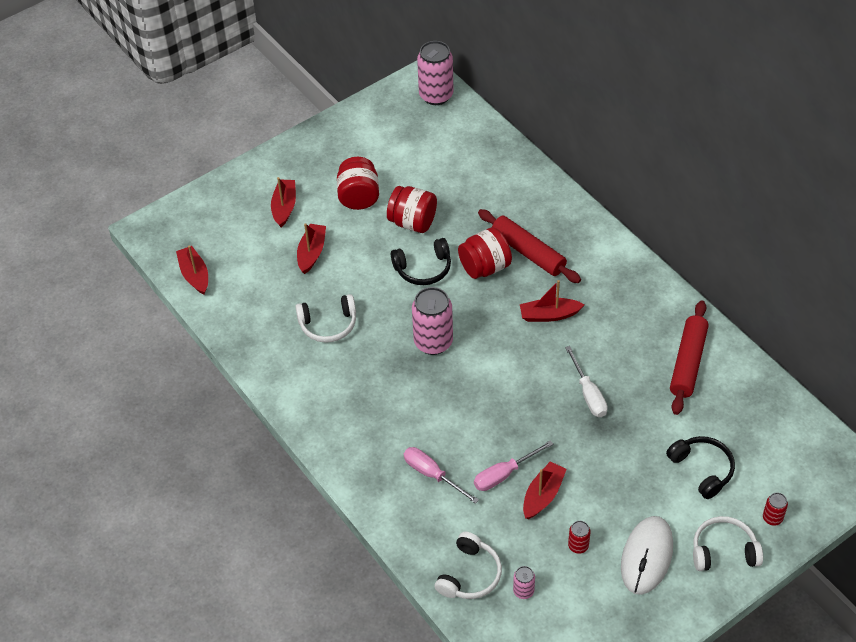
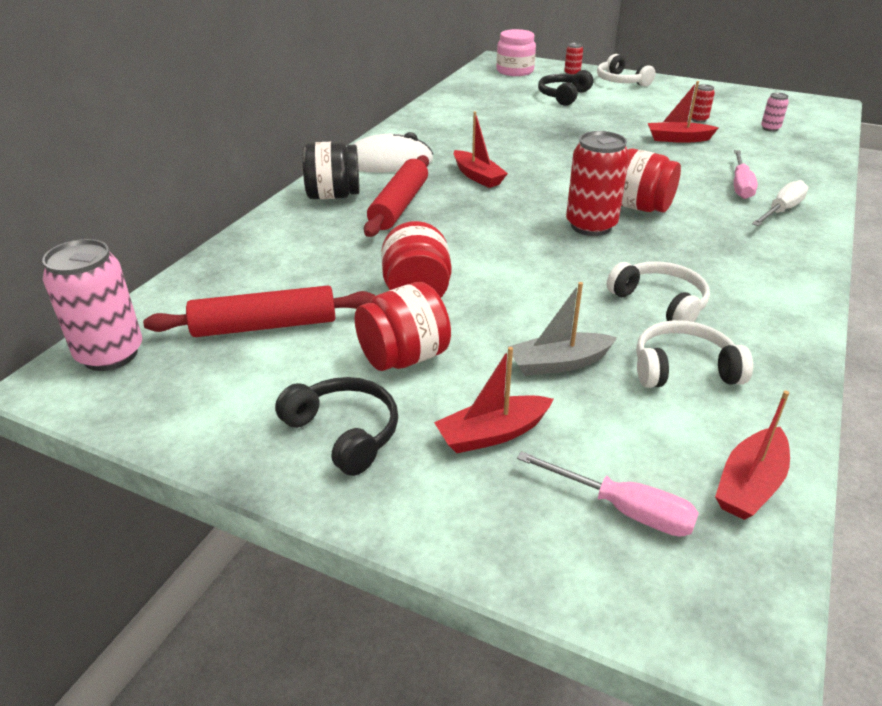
camera: 120 degrees left, 15 degrees down
red boat [297,223,326,274] -> grey boat [508,282,617,376]
black headphones [391,238,451,285] -> black headphones moved to [275,377,398,476]
pink can [412,287,453,355] -> red can [566,131,629,236]
white headphones [435,532,502,599] -> white headphones moved to [636,320,753,388]
red jar [458,227,512,279] -> red jar moved to [621,149,681,212]
pink screwdriver [474,440,553,491] -> pink screwdriver moved to [517,451,699,537]
white screwdriver [565,346,608,417] -> white screwdriver moved to [752,180,809,226]
white mouse [621,516,673,595] -> white mouse moved to [353,132,433,173]
red rolling pin [670,300,709,415] -> red rolling pin moved to [143,286,375,337]
none -> black jar [302,142,360,199]
none -> pink jar [496,29,536,76]

